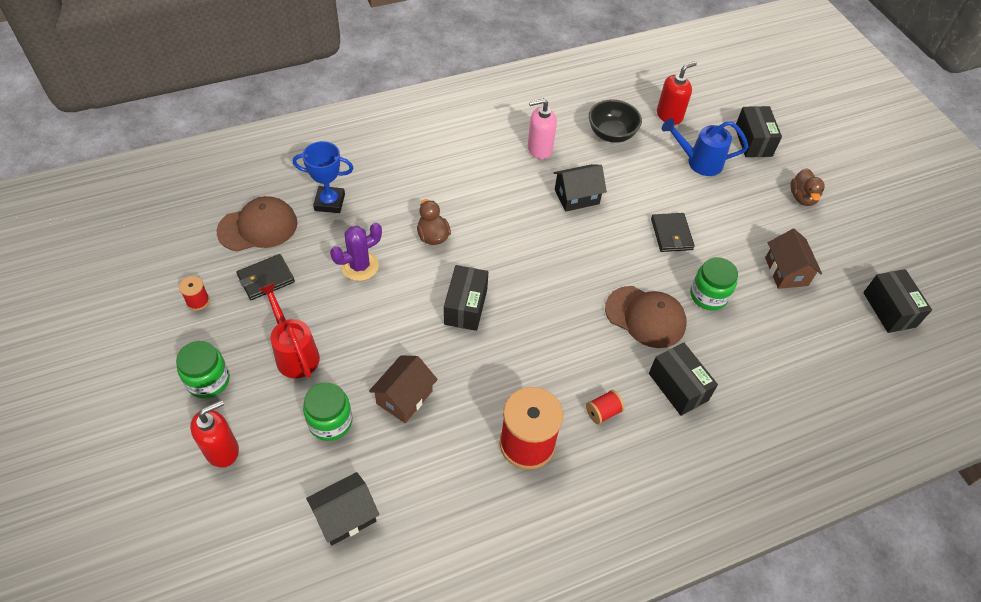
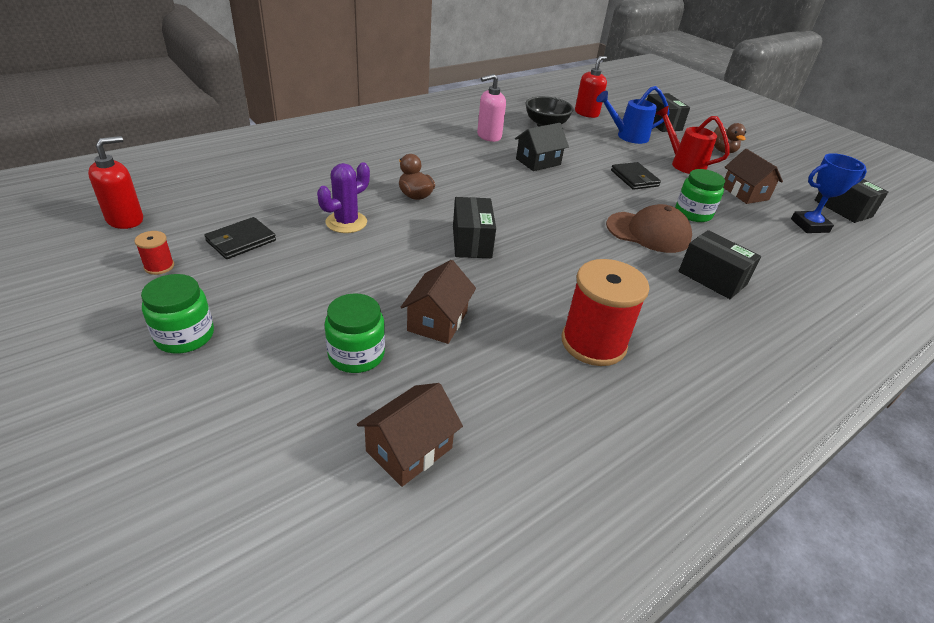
camera: 15 degrees left, 15 degrees down
red soap dispenser [190,400,239,467] -> red soap dispenser moved to [88,136,143,229]
brown cap [217,196,298,252] -> none
red watering can [258,283,320,378] -> red watering can moved to [656,106,730,174]
blue trophy [293,141,353,213] -> blue trophy moved to [791,153,867,233]
black house [306,472,379,546] -> brown house [357,383,463,487]
red spool [586,390,625,425] -> none

